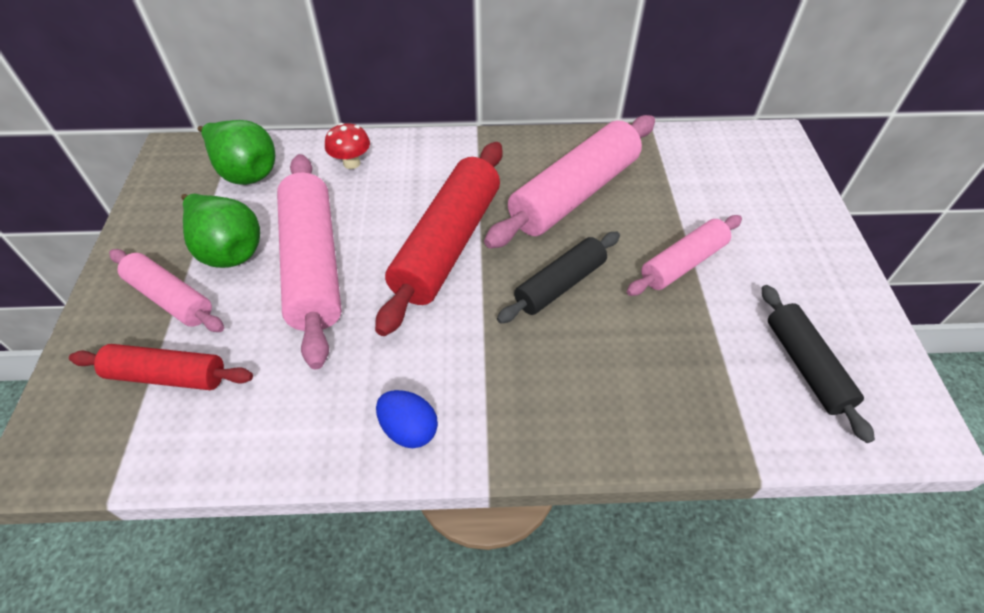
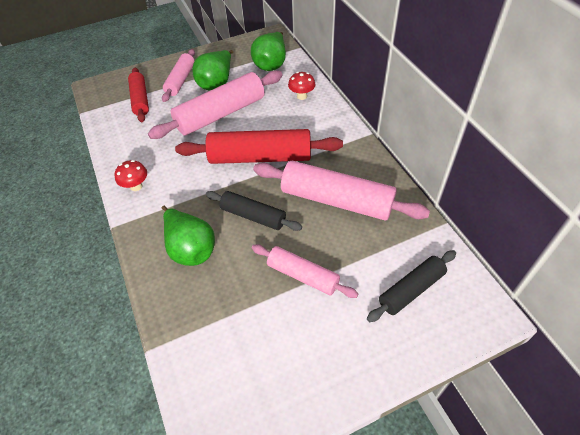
camera: 70 degrees right, 0 degrees up
blue egg [376,390,438,448] -> red mushroom [115,160,147,191]
black rolling pin [762,285,875,443] -> black rolling pin moved to [367,250,456,322]
none -> green pear [162,206,215,266]

